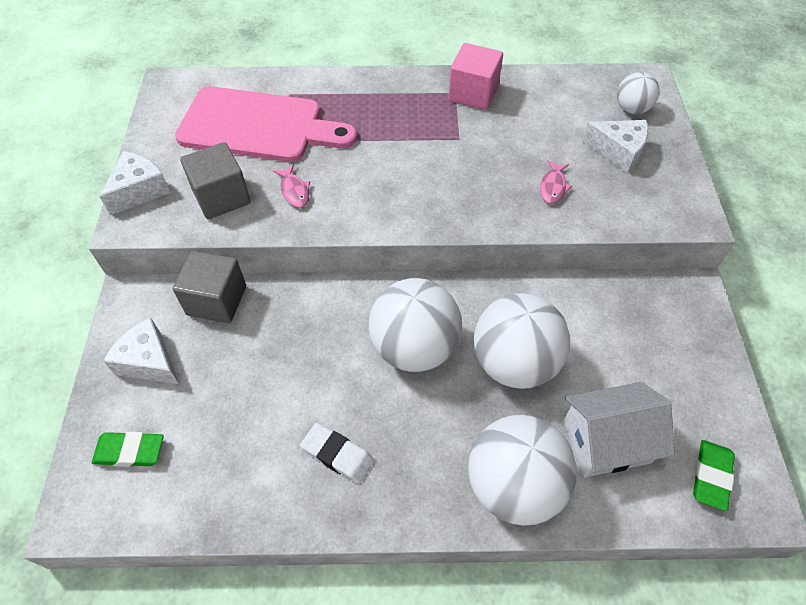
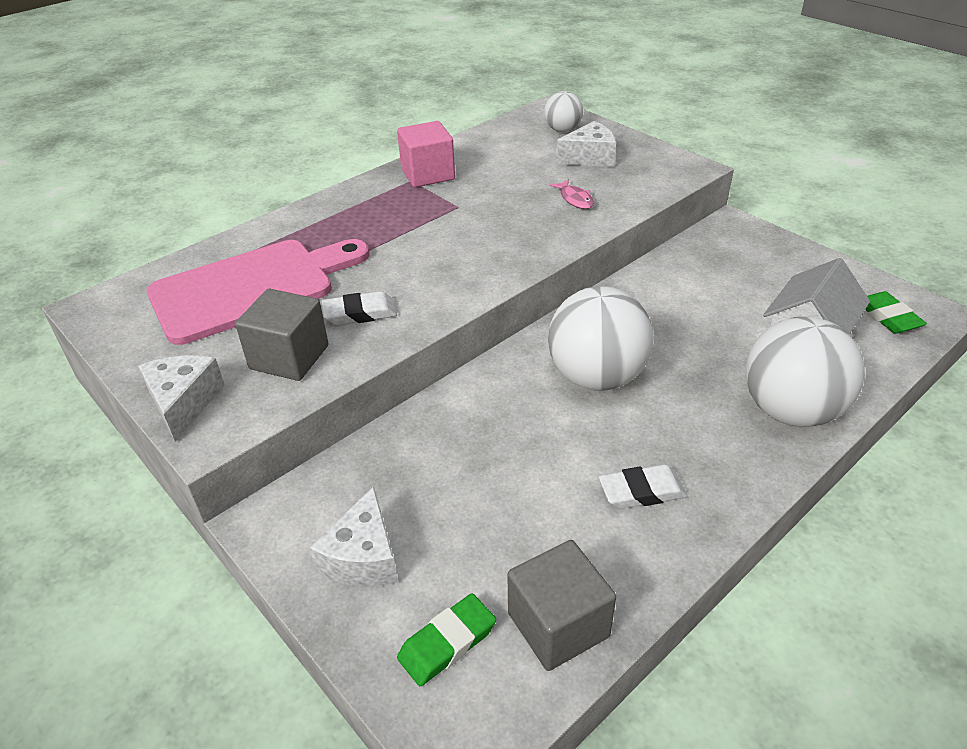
camera: 40 degrees left, 15 degrees down
white cheese [103,318,179,384] -> white cheese turned 75 degrees counterclockwise [309,486,398,587]
grey cube [173,251,246,323] -> grey cube moved to [507,540,616,671]
pink fish [273,164,310,208] -> white eraser [322,291,397,325]
white ball [474,293,570,389] -> none

